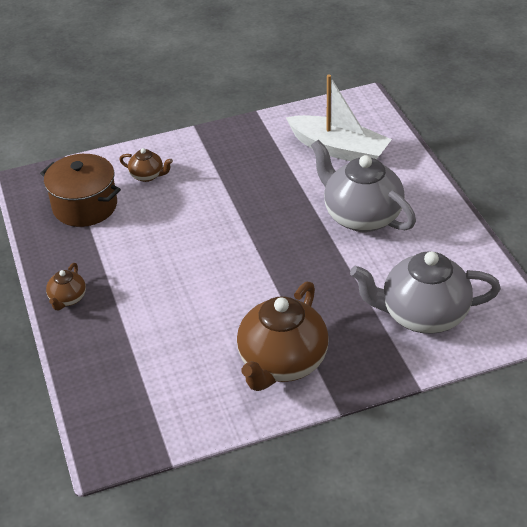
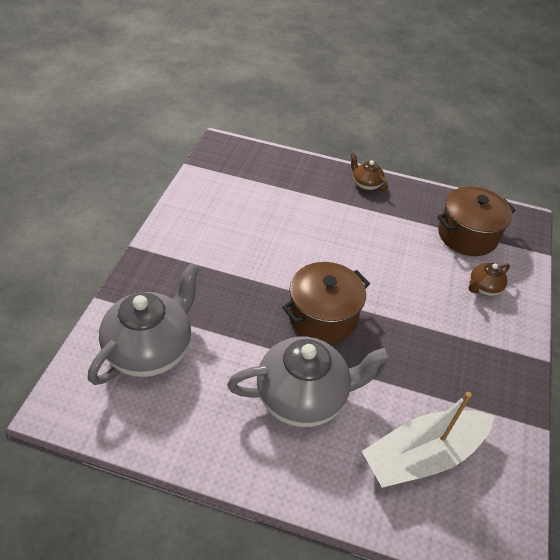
camera: 120 degrees right, 5 degrees up
brown teapot [237,282,329,391] -> none
none -> brown pot [282,262,370,344]

